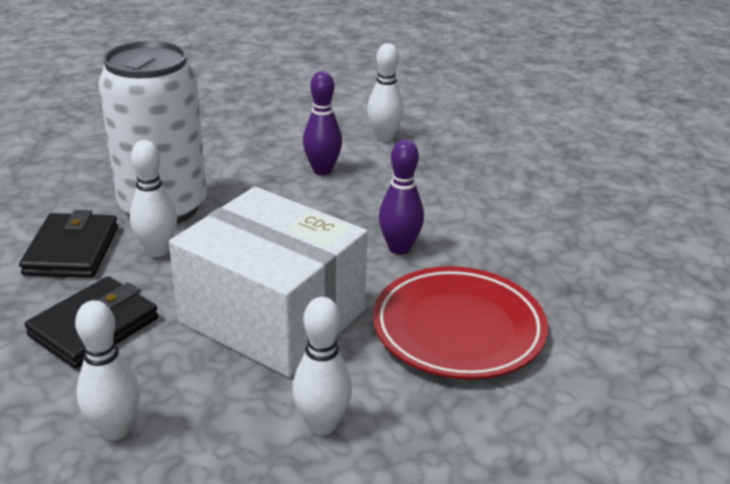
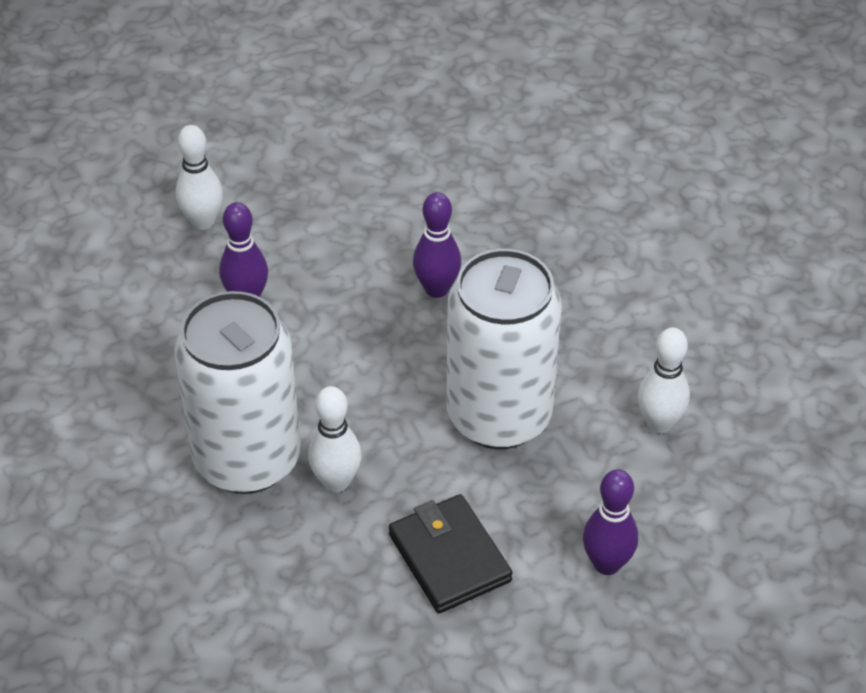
camera: 65 degrees left, 15 degrees up
black wallet [19,210,118,278] -> none
white bowling pin [75,300,140,440] -> purple bowling pin [583,469,638,575]
white box [169,187,368,378] -> white can [447,249,562,449]
red plate [373,266,548,379] -> none

